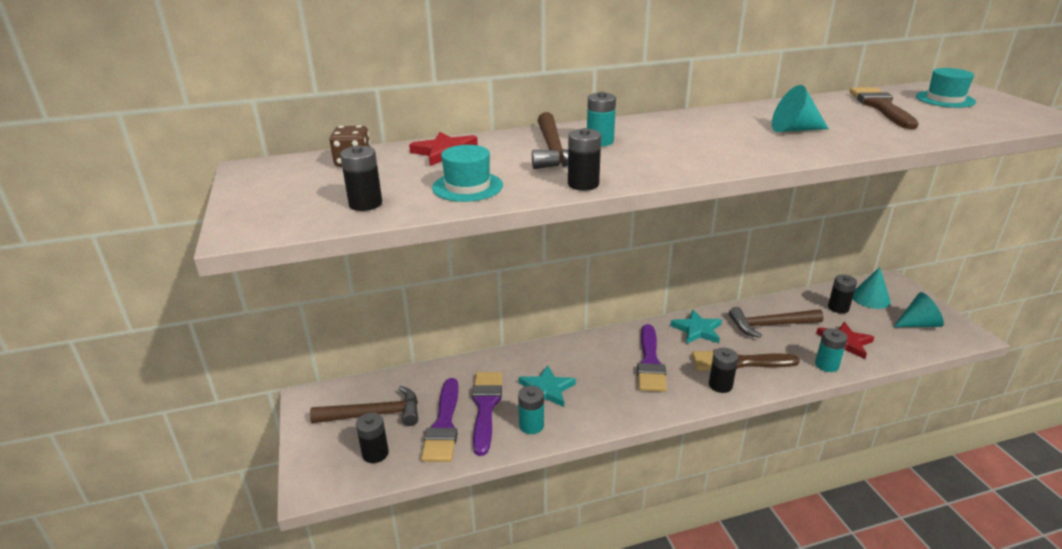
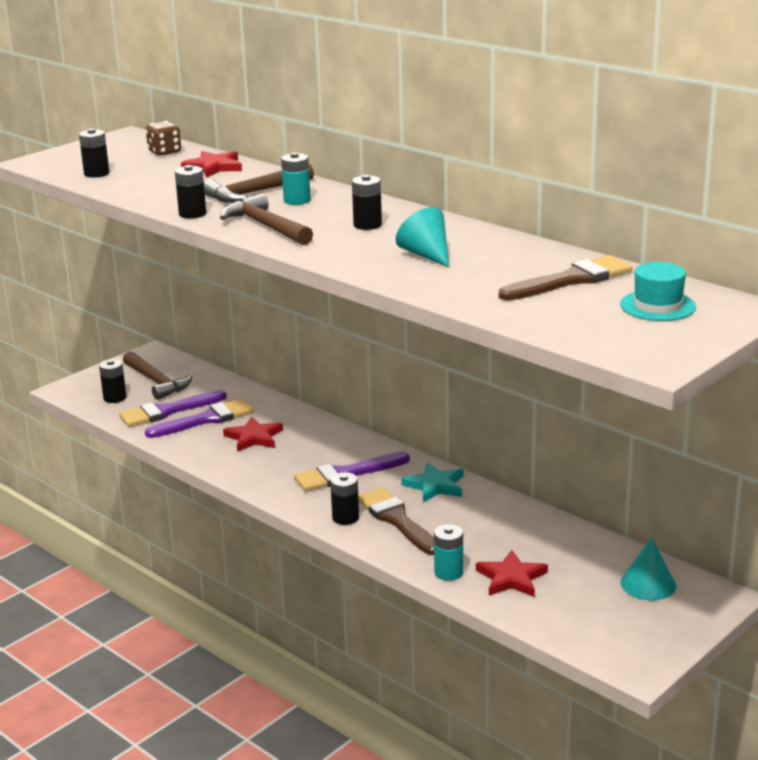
camera: 60 degrees right, 5 degrees down
turquoise hat [432,145,503,202] -> none
turquoise star [518,365,576,407] -> red star [223,416,283,452]
turquoise battery [518,386,544,434] -> none
brown hammer [729,307,824,338] -> brown hammer moved to [220,193,313,245]
black battery [828,275,857,313] -> black battery moved to [352,175,382,230]
turquoise cone [893,292,944,327] -> none

